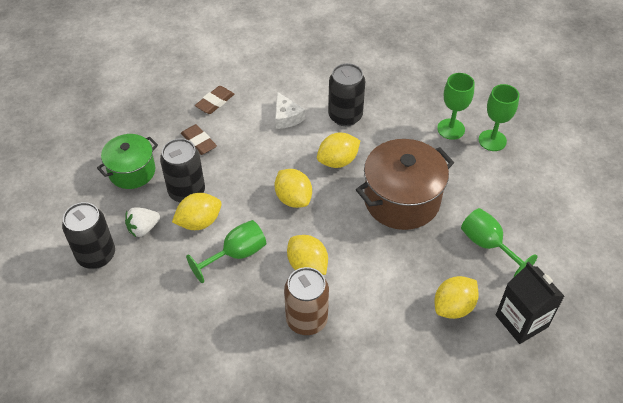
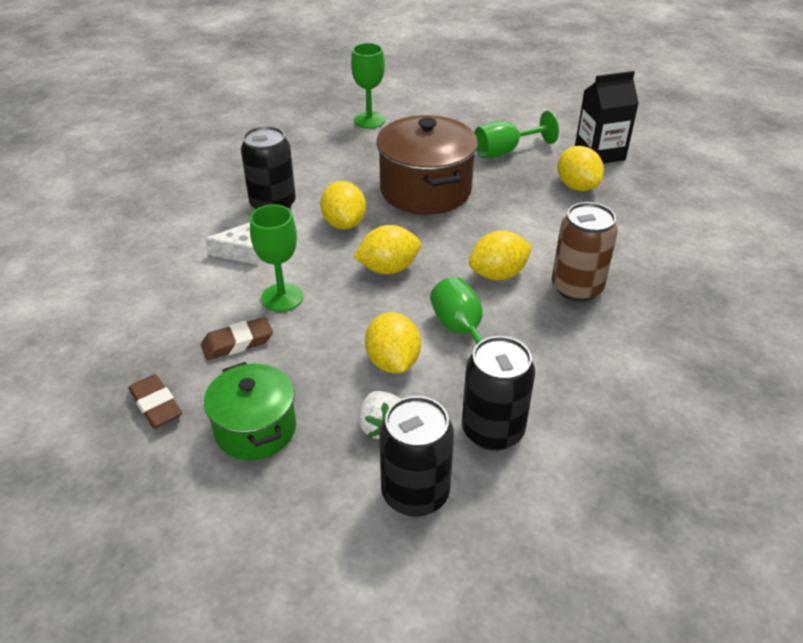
camera: 75 degrees left, 10 degrees down
black can [160,139,205,202] -> black can moved to [462,336,535,451]
brown eraser [195,86,234,114] -> brown eraser moved to [128,374,182,428]
green goblet [437,73,475,140] -> green goblet moved to [250,204,303,312]

